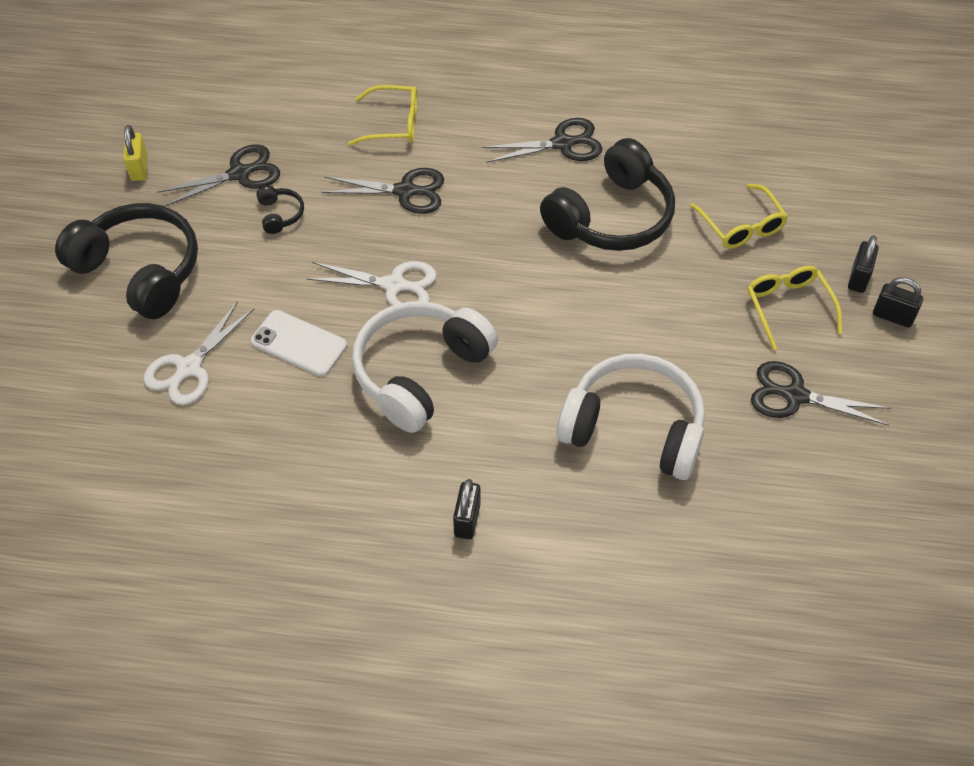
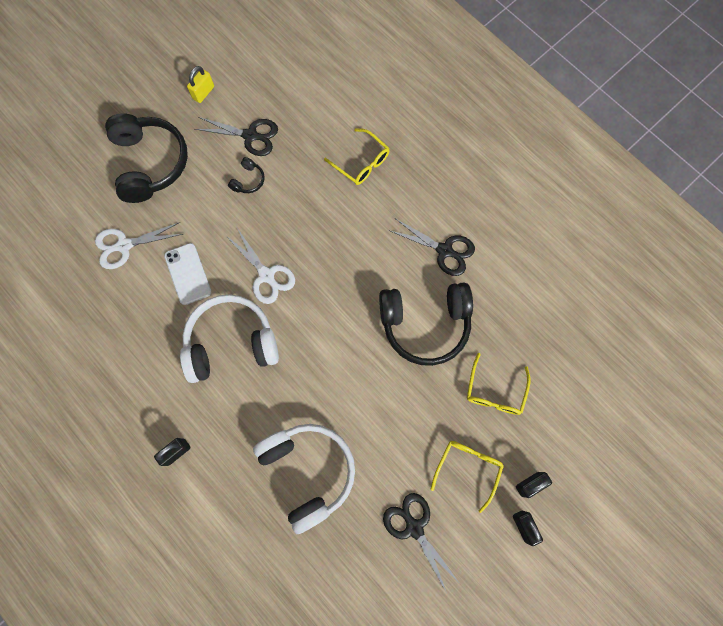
camera: 40 degrees right, 20 degrees up
black scissors [322,168,444,214] -> none

